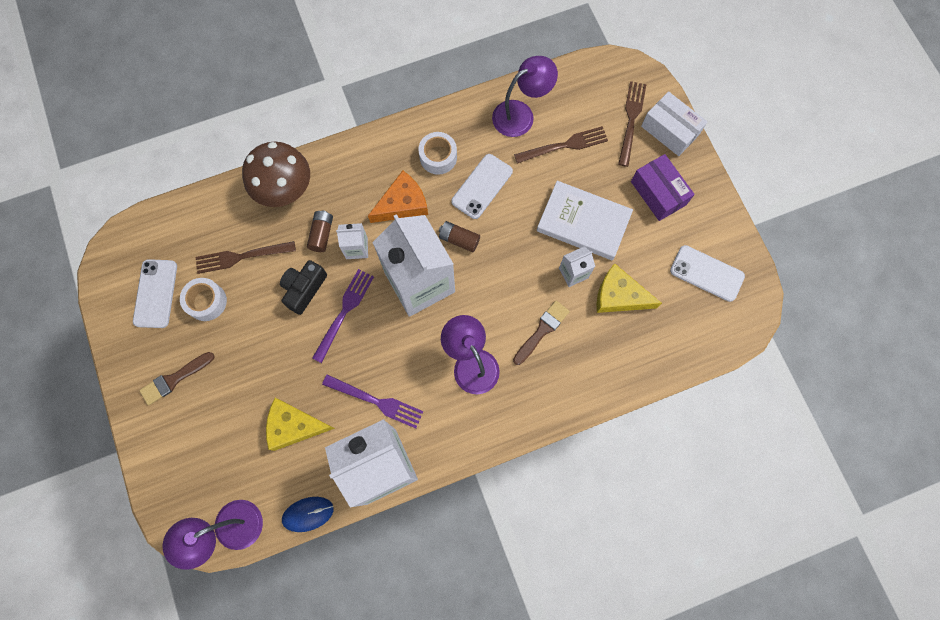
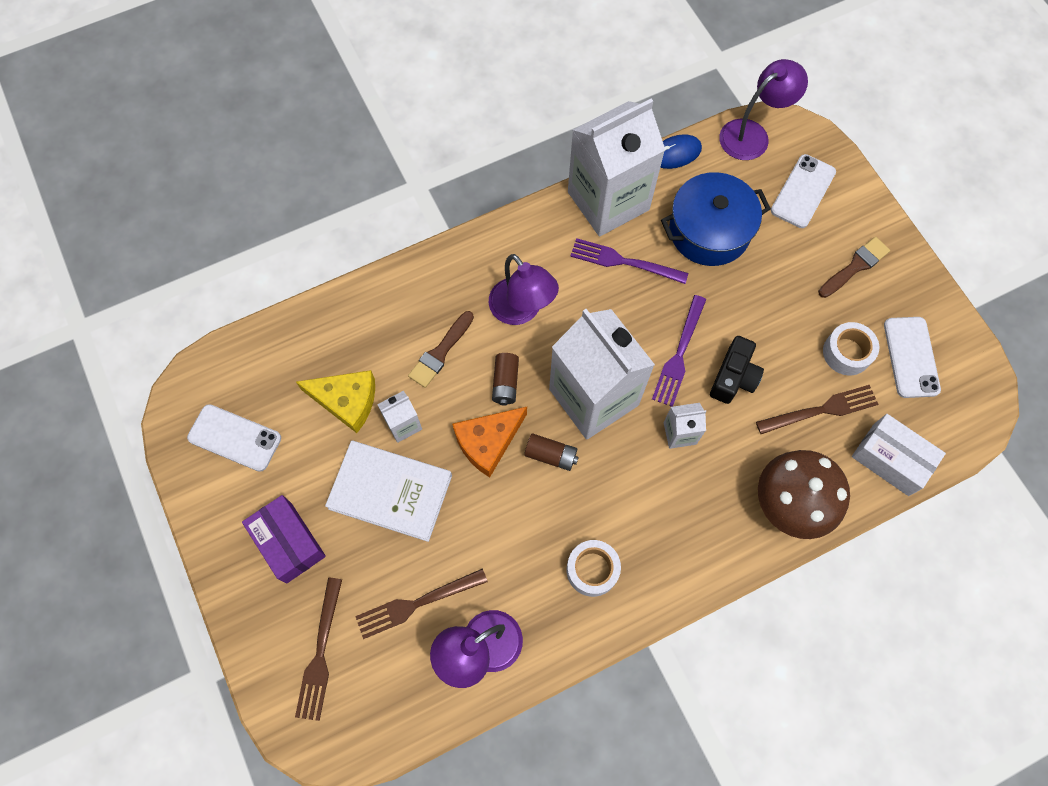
camera: 175 degrees right, 5 degrees down
yellow cheese [266,398,335,451] -> blue pot [661,172,771,266]
brown battery [307,210,333,252] -> brown battery moved to [492,353,519,406]
orange cheese [368,171,428,223] -> orange cheese moved to [452,407,527,477]
white phone [451,154,513,219] -> white phone moved to [771,154,836,228]
white box [641,91,707,156] -> white box moved to [852,414,946,496]

